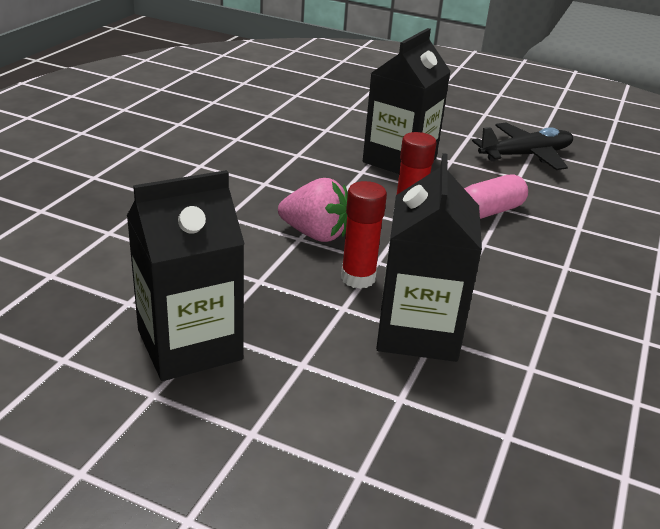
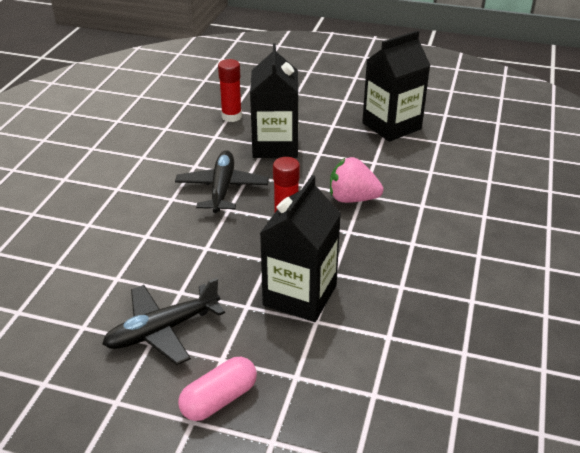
camera: 175 degrees right, 5 degrees up
red glue stick [341,181,387,289] -> red glue stick moved to [218,59,242,122]
pink capsule [464,174,528,219] -> pink capsule moved to [178,357,257,421]
none -> black plane [175,150,269,213]

